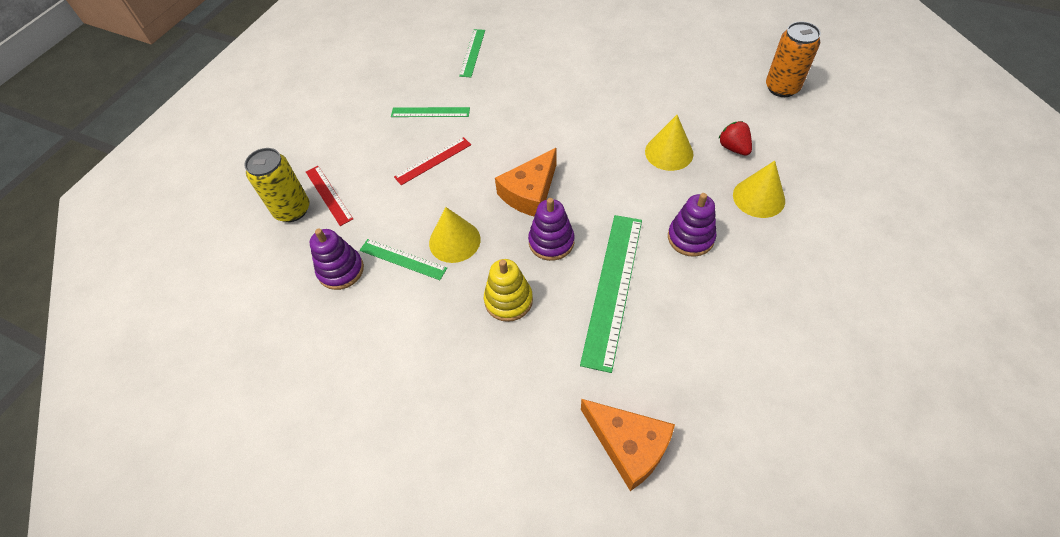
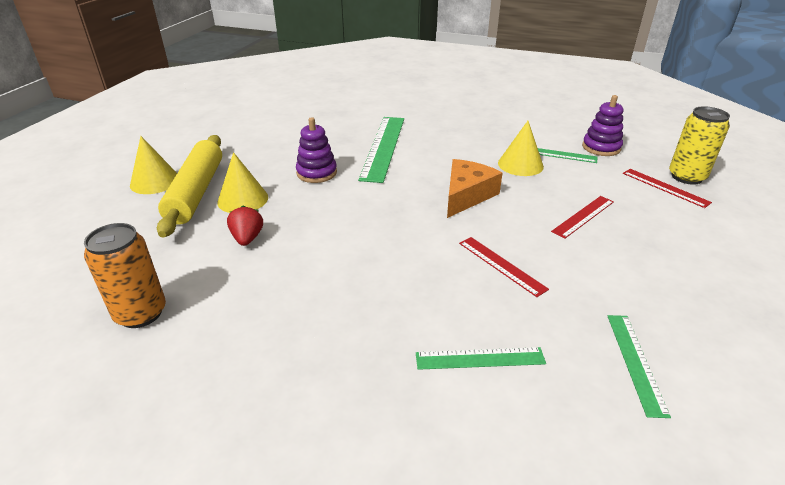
camera: 170 degrees right, 20 degrees down
green ruler [391,107,470,117] -> green ruler moved to [416,347,546,370]
yellow stacking toy [484,259,533,322] -> none
purple stacking toy [528,198,575,261] -> none
orange cheese [581,399,675,491] -> none
yellow cone [645,115,693,171] -> yellow cone moved to [130,136,177,194]
red strawberry [718,121,752,156] -> red strawberry turned 150 degrees counterclockwise [227,205,263,246]
none -> yellow rolling pin [157,135,222,238]
none -> red ruler [459,237,549,297]

